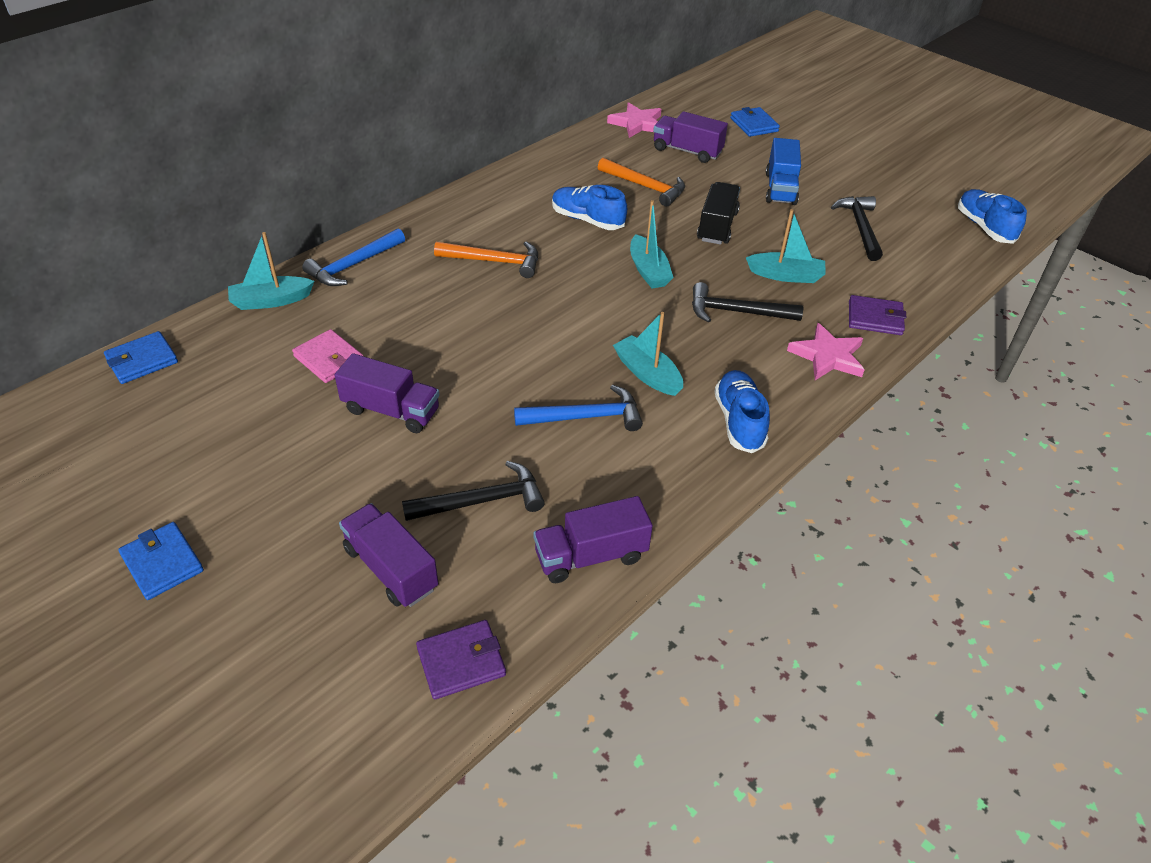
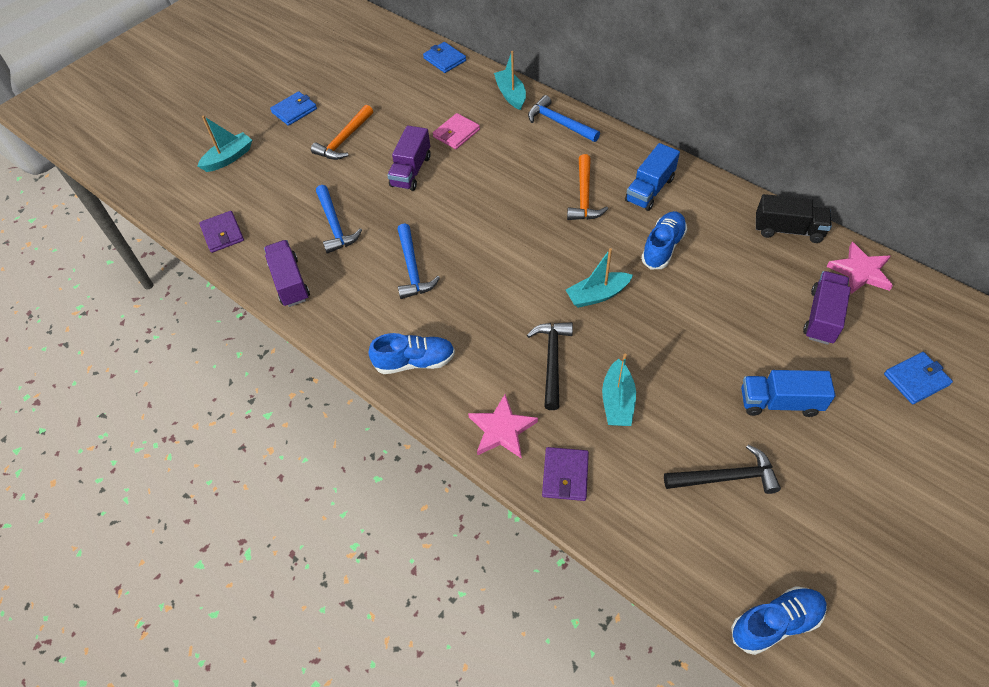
camera: 90 degrees right, 10 degrees up
purple truck [339,503,438,607] -> none
black hammer [402,461,545,521] -> blue hammer [316,185,362,254]
orange hammer [598,158,685,207] -> orange hammer moved to [311,105,373,160]
turquoise boat [613,312,683,396] -> turquoise boat moved to [198,116,252,172]
black truck [697,182,740,245] -> black truck moved to [756,194,832,243]
none -> blue truck [625,143,680,211]

